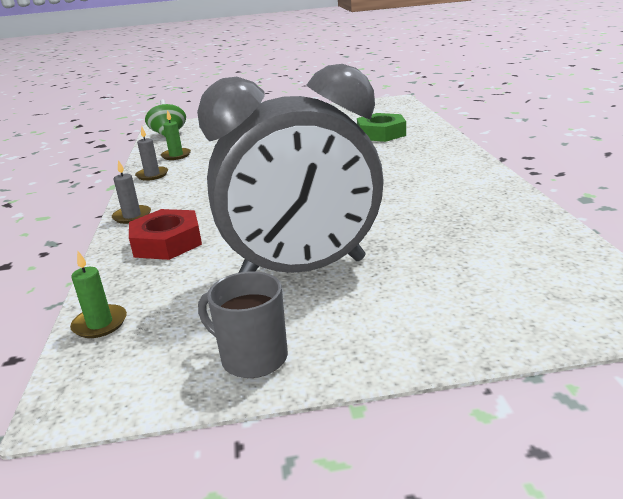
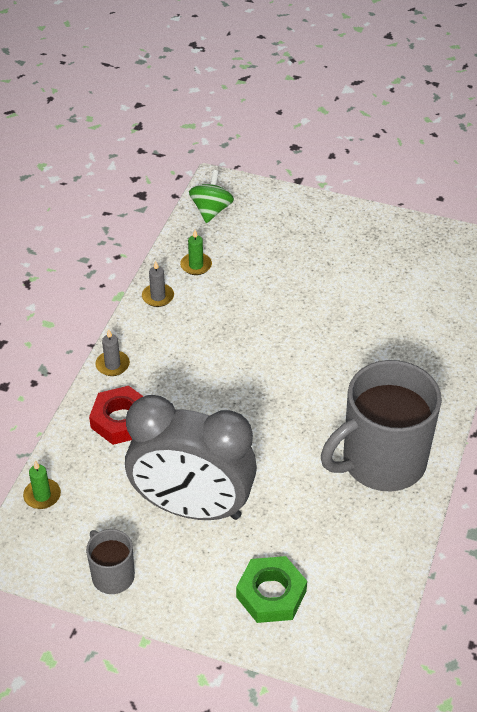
camera: 25 degrees right, 20 degrees up
green nut [357,113,406,142] -> green nut moved to [236,556,307,623]
none -> grey mug [321,360,442,491]

